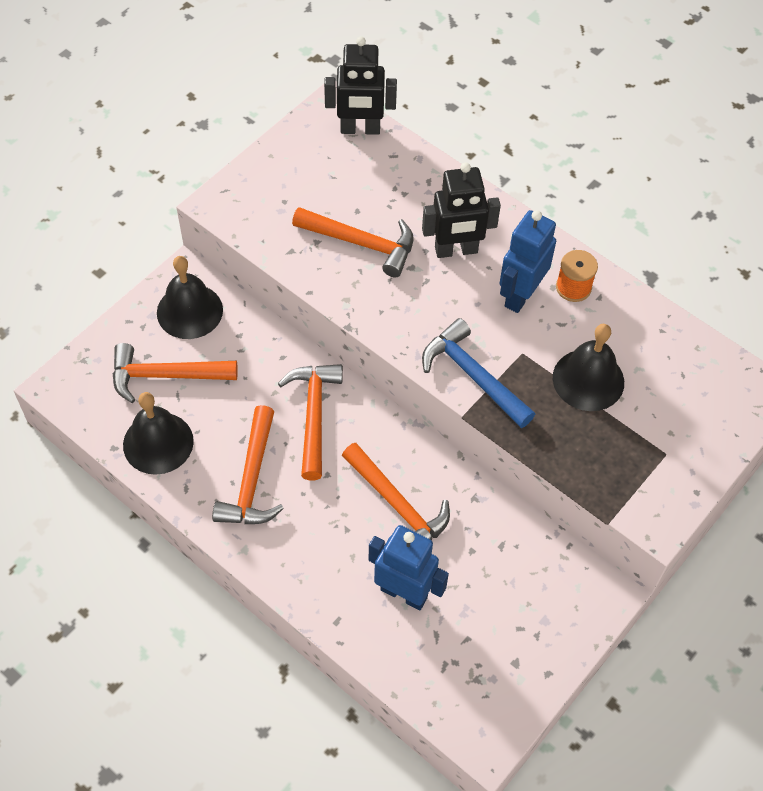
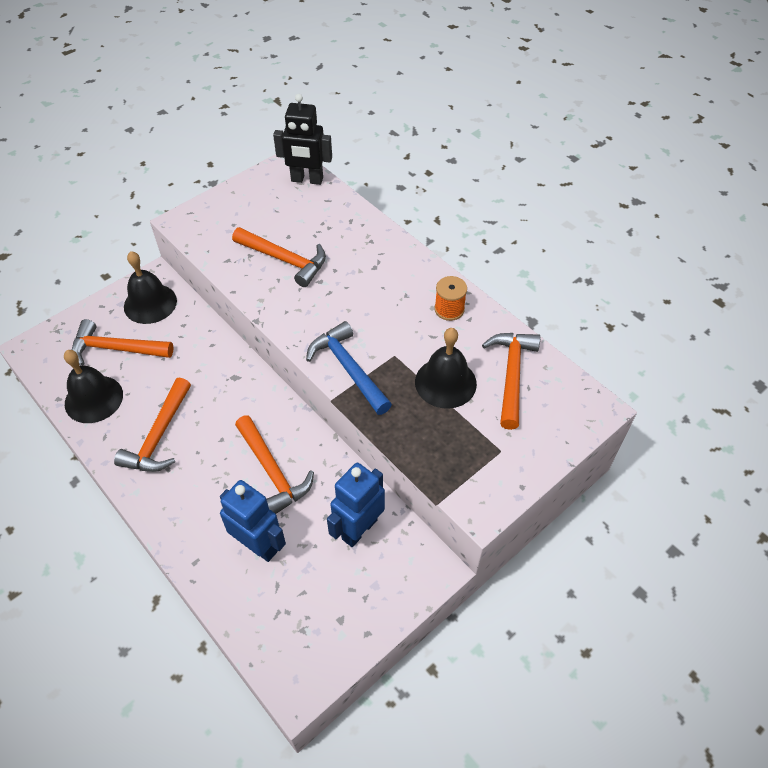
camera: 10 degrees right, 5 degrees down
orange hammer [278,364,343,480] -> orange hammer moved to [482,333,540,430]
black robot [422,162,501,258] -> none
blue robot [499,210,556,313] -> blue robot moved to [327,463,385,547]

